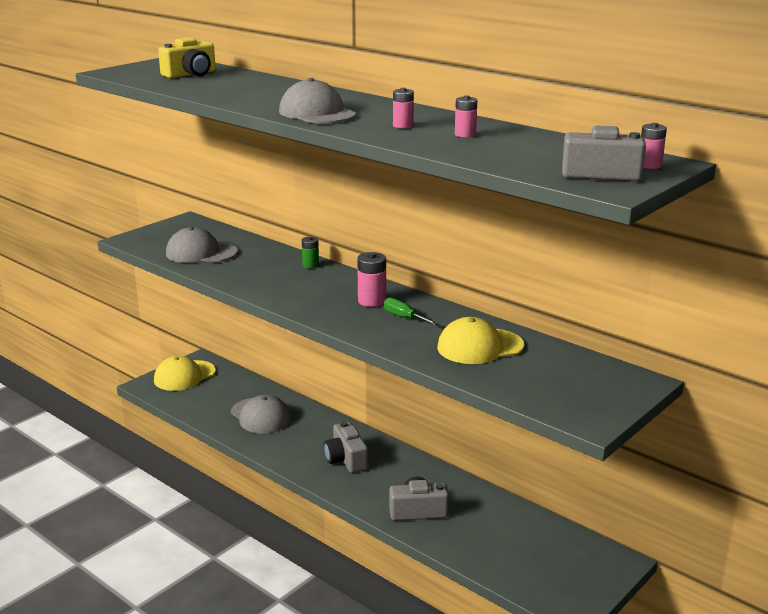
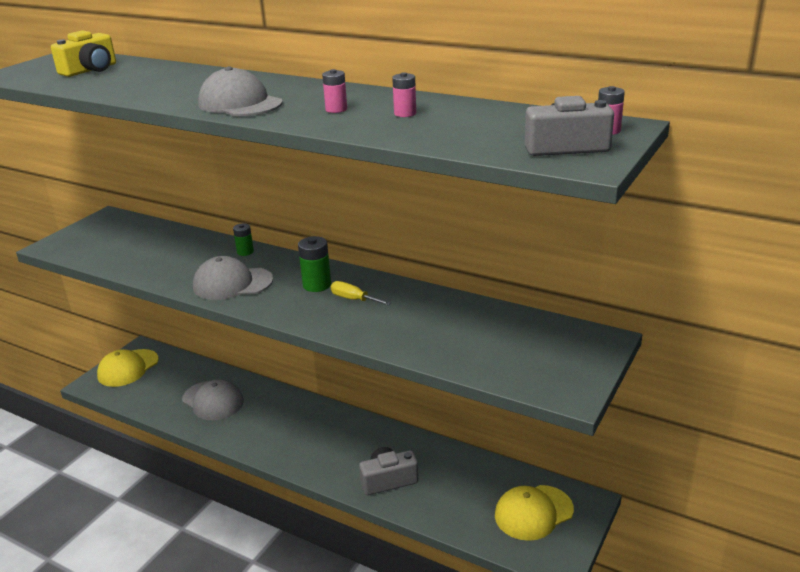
camera: 10 degrees left, 5 degrees up
grey cap [166,227,238,263] -> grey cap moved to [193,256,273,300]
grey camera [324,421,368,473] -> none
pink battery [357,252,386,307] -> green battery [298,236,331,292]
green screwdriver [383,298,438,325] -> yellow screwdriver [331,281,391,306]
yellow cap [437,317,524,364] -> yellow cap moved to [495,485,574,541]

